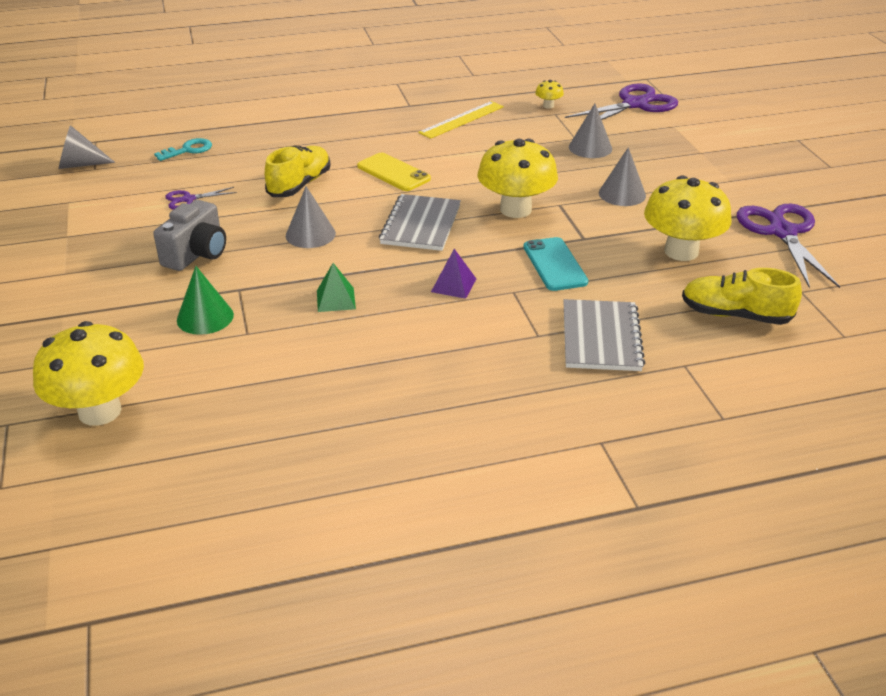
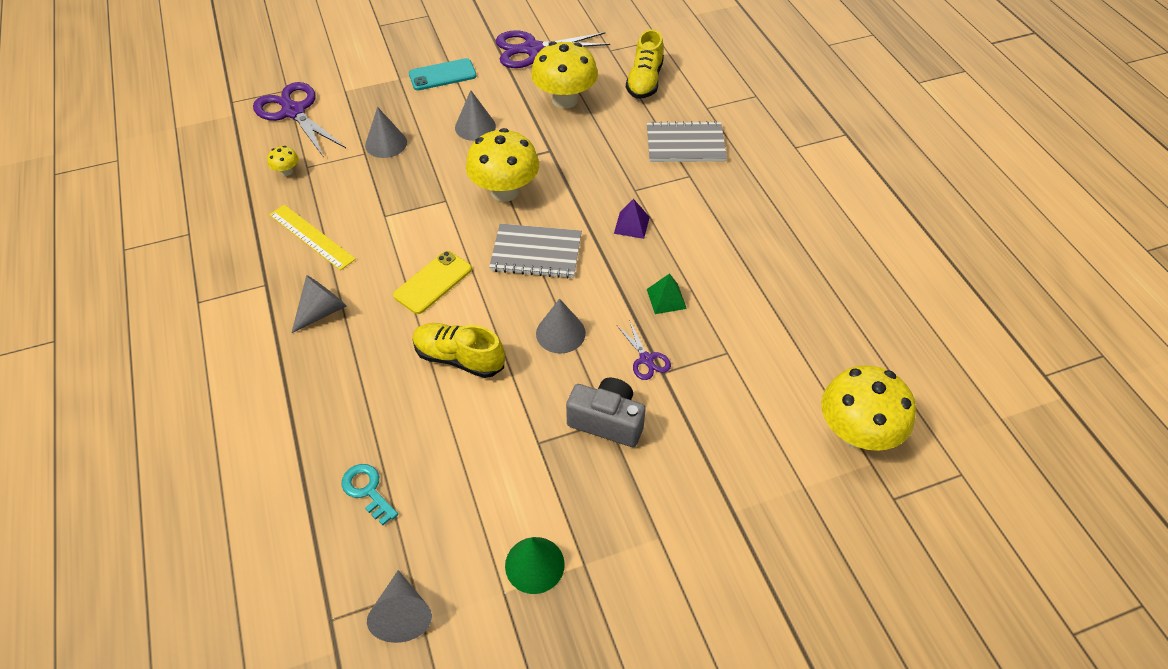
camera: 95 degrees left, 15 degrees up
purple scissors [165,187,237,210] -> purple scissors moved to [617,320,671,380]
green cone [177,266,234,335] -> green cone moved to [505,537,565,594]
turquoise phone [523,237,588,291] -> turquoise phone moved to [409,58,477,90]
none -> grey cone [291,275,347,333]

